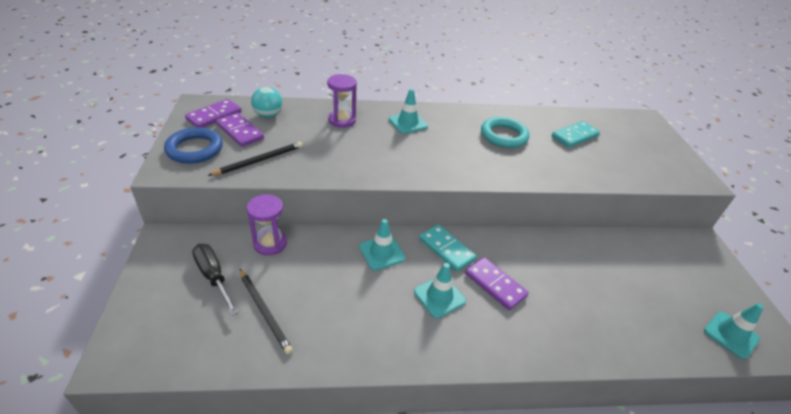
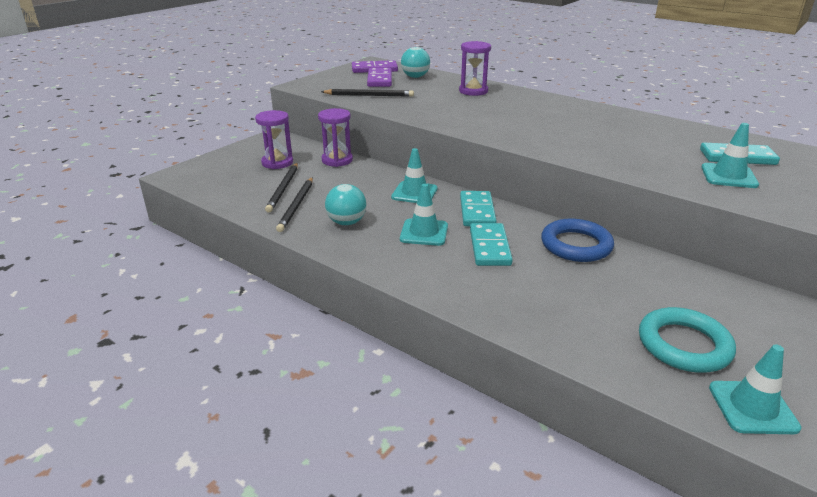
camera: 45 degrees right, 10 degrees down
blue ring [164,127,223,164] -> blue ring moved to [541,219,614,262]
black screwdriver [192,244,239,316] -> purple hourglass [255,110,293,169]
turquoise traffic cone [389,89,428,134] -> turquoise traffic cone moved to [701,123,759,188]
purple domino [465,257,529,310] -> turquoise domino [470,223,513,266]
turquoise ring [481,117,529,148] -> turquoise ring moved to [639,307,736,373]
none -> black pencil [276,177,313,232]
none -> turquoise ball [325,184,366,225]

